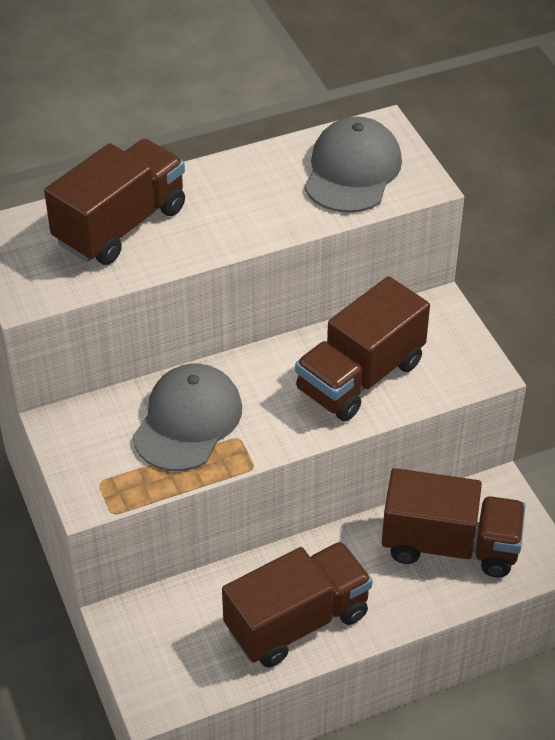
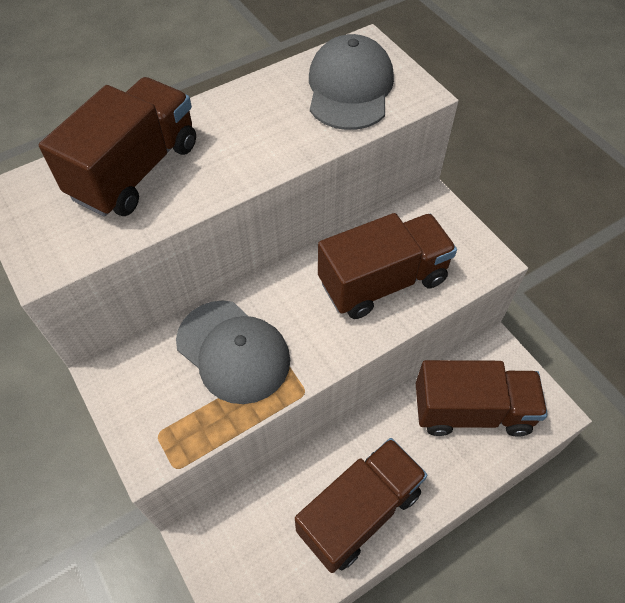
camera: 10 degrees left, 10 degrees up
grey cap [133,363,242,471] -> grey cap turned 120 degrees clockwise [176,301,290,404]
brown truck [295,276,430,421] -> brown truck turned 150 degrees counterclockwise [318,213,457,319]

